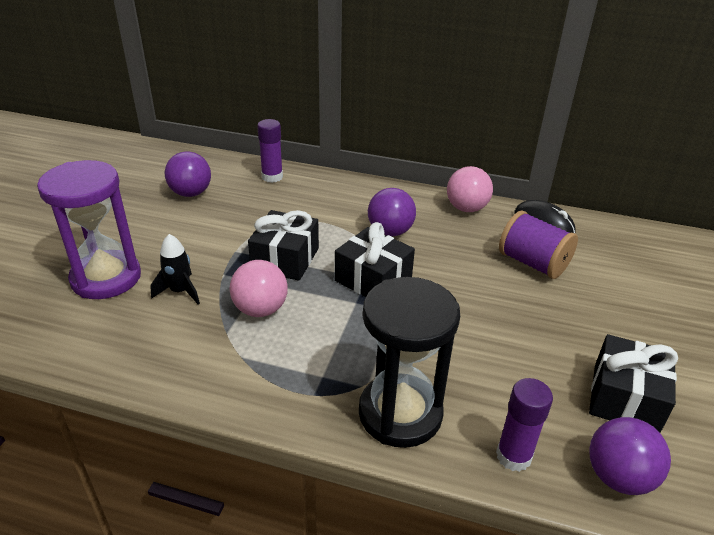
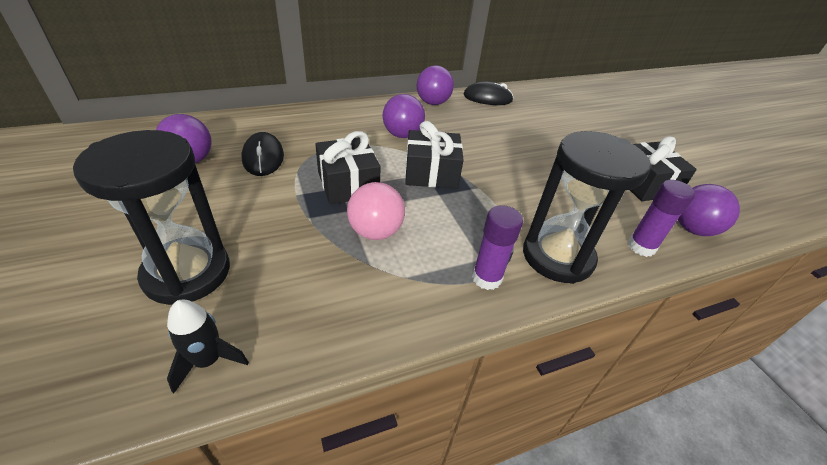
camera: 40 degrees left, 5 degrees up
purple hourglass [37,160,141,299] -> black hourglass [73,130,230,305]
black rocket [150,234,200,304] -> black rocket moved to [167,300,249,393]
purple glue stick [257,119,283,183] -> purple glue stick moved to [472,205,523,290]
pink ball [447,166,493,212] -> purple ball [417,65,454,105]
purple spool [499,211,578,279] -> none
none -> black mouse [242,132,284,176]

